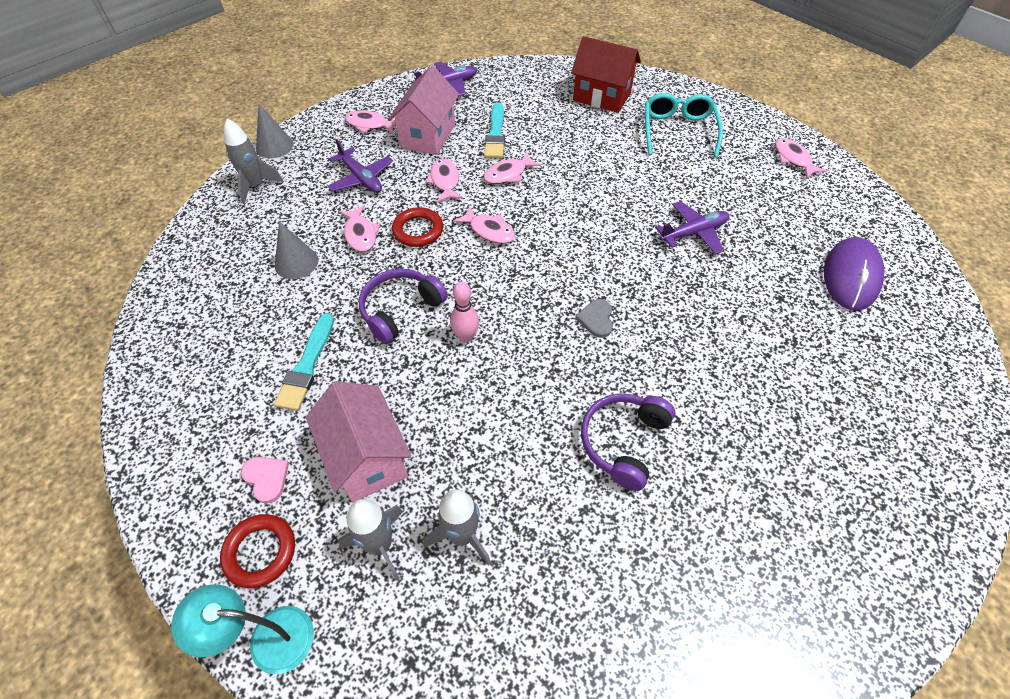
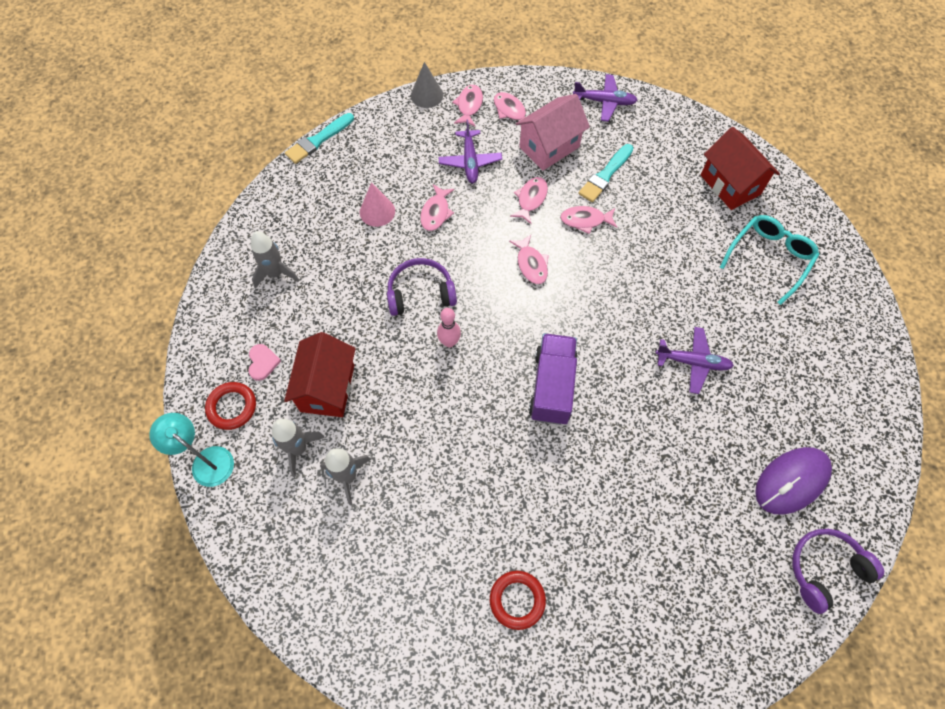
camera: 35 degrees right, 10 degrees up
grey rocket [224,118,283,204] -> grey rocket moved to [251,231,299,289]
turquoise brush [274,313,334,411] -> turquoise brush moved to [285,113,354,164]
grey cone [275,221,318,279] -> pink cone [360,182,395,227]
pink house [306,381,411,503] -> red house [284,332,356,417]
red ring [392,207,443,247] -> red ring moved to [490,571,546,630]
grey heart [575,299,613,338] -> purple truck [529,333,578,425]
purple headphones [581,393,675,491] -> purple headphones moved to [792,529,884,614]
pink fish [775,138,827,178] -> pink fish moved to [452,85,483,126]

